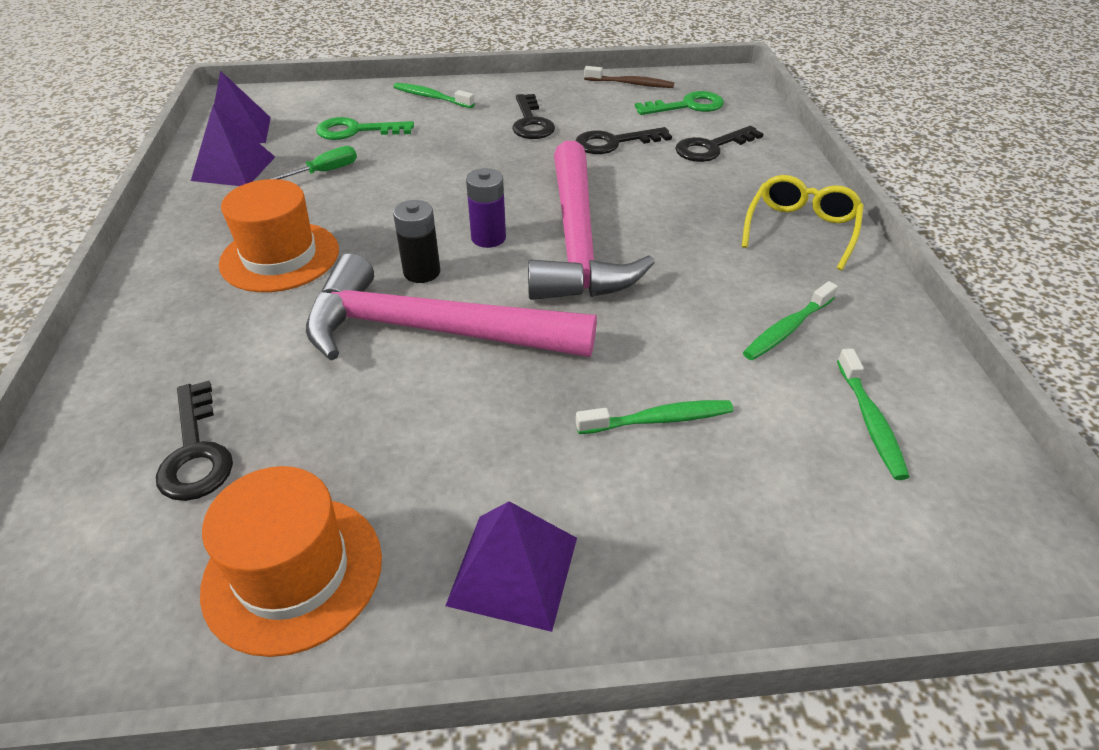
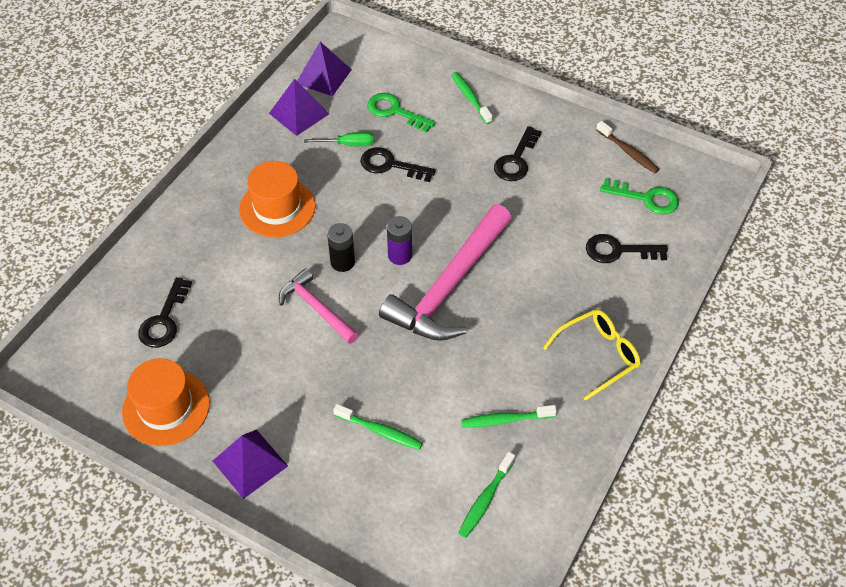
camera: 35 degrees right, 10 degrees up
pink hammer [306,253,597,360] -> pink hammer [279,268,359,344], size x0.55
black key [576,127,672,154] -> black key moved to [360,147,436,182]

